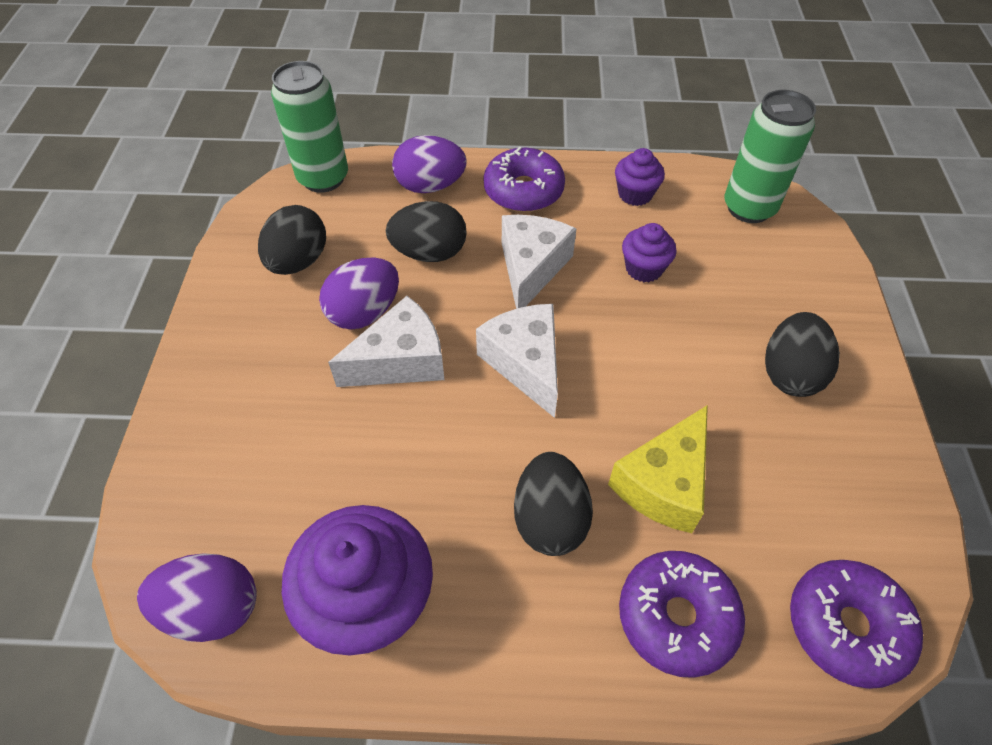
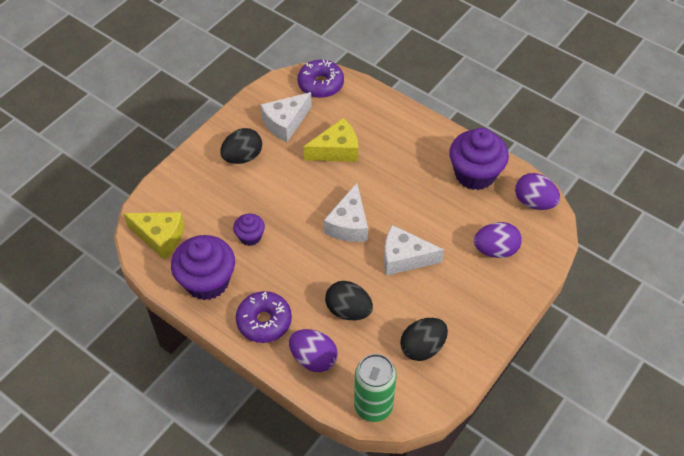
camera: 145 degrees left, 0 degrees up
purple egg [319,258,399,330] -> purple egg moved to [474,222,522,258]
white cheese [502,215,577,309] -> white cheese moved to [260,92,312,142]
black egg [514,452,593,556] -> none
purple cupcake [615,148,665,206] -> purple cupcake [171,235,235,300], size x1.94
purple donut [619,551,745,678] -> none
green can [724,90,816,223] -> yellow cheese [123,212,185,260]

